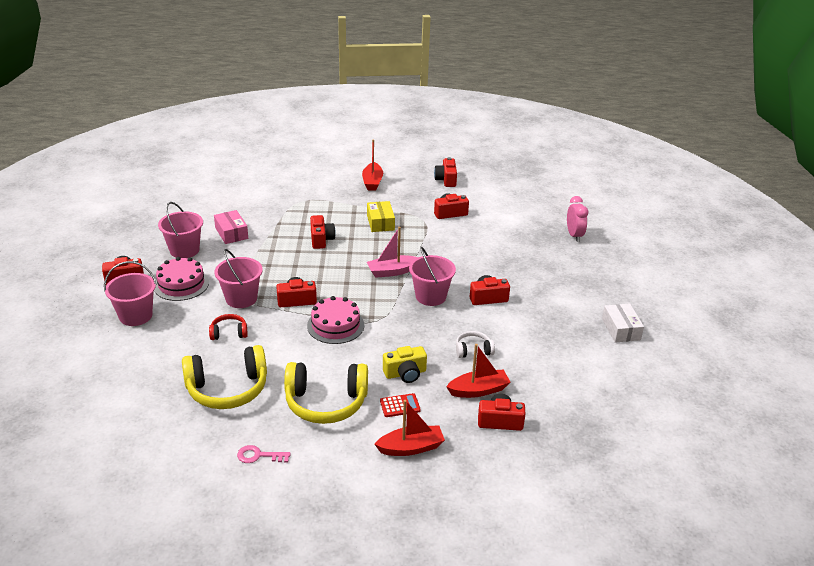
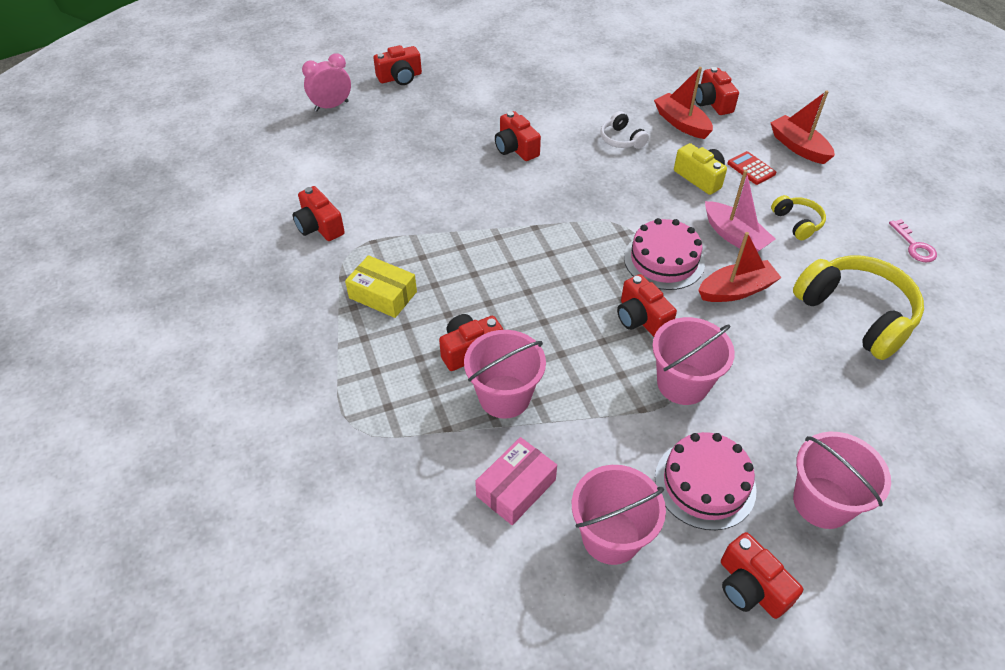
camera: 110 degrees left, 15 degrees up
red headphones [209,314,248,340] -> none
yellow headphones [284,362,368,424] -> yellow headphones [771,195,826,240], size x0.49
red boat [362,139,383,191] -> red boat moved to [698,232,782,302]
yellow box [367,201,395,232] -> yellow box turned 60 degrees clockwise [345,255,417,318]
pink boat [367,227,418,278] -> pink boat moved to [705,170,775,252]
pink bucket [409,247,456,306] -> pink bucket moved to [464,330,546,419]
red camera [434,157,457,187] -> red camera moved to [373,45,422,85]
white box [602,303,644,343] -> none

